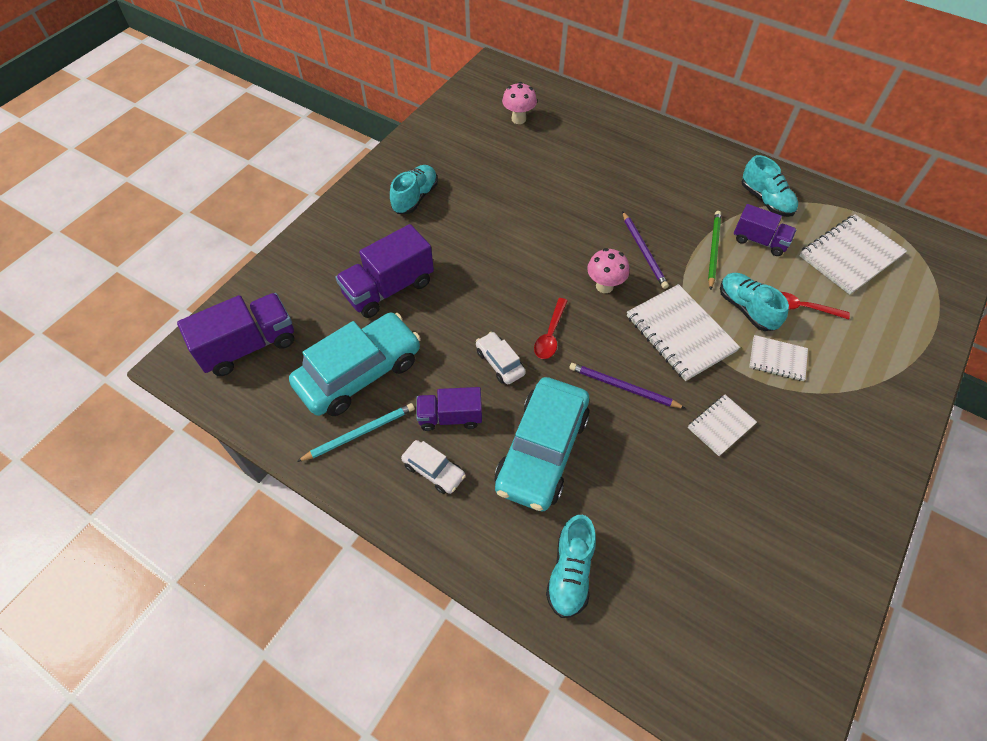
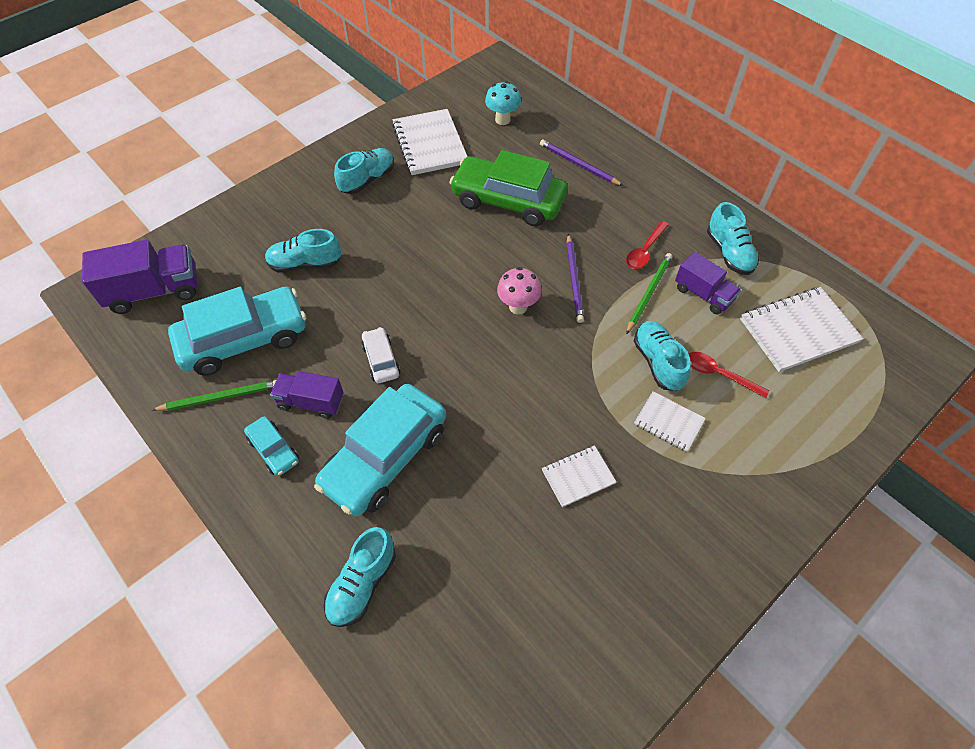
camera: 15 degrees right, 0 degrees up
turquoise pencil [297,403,415,462] -> green pencil [152,380,276,411]
purple truck [335,224,434,318] -> turquoise shoe [265,229,341,273]
white car [401,440,466,494] -> turquoise car [244,416,299,476]
pink mushroom [502,82,537,124] -> turquoise mushroom [485,81,521,125]
red spoon [534,298,568,359] -> red spoon moved to [626,221,669,269]
purple pencil [569,363,685,408] -> purple pencil moved to [540,140,623,186]
white notebook [627,284,740,381] -> white notebook moved to [392,109,467,175]
none -> green car [449,150,567,227]

